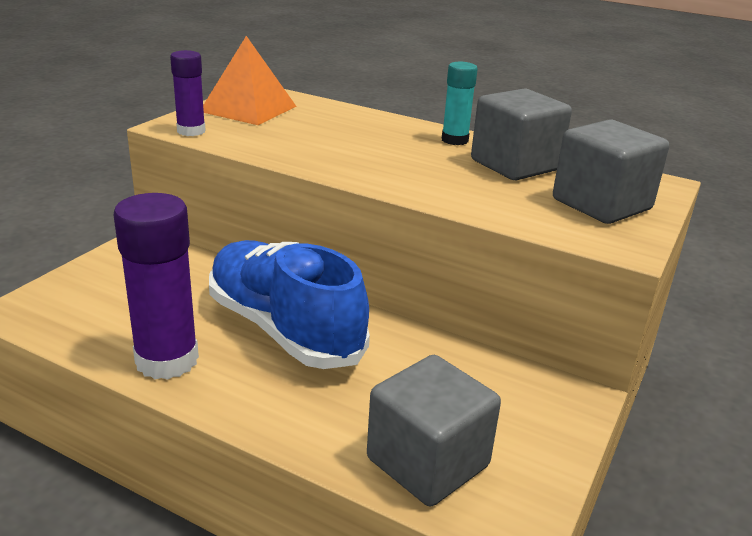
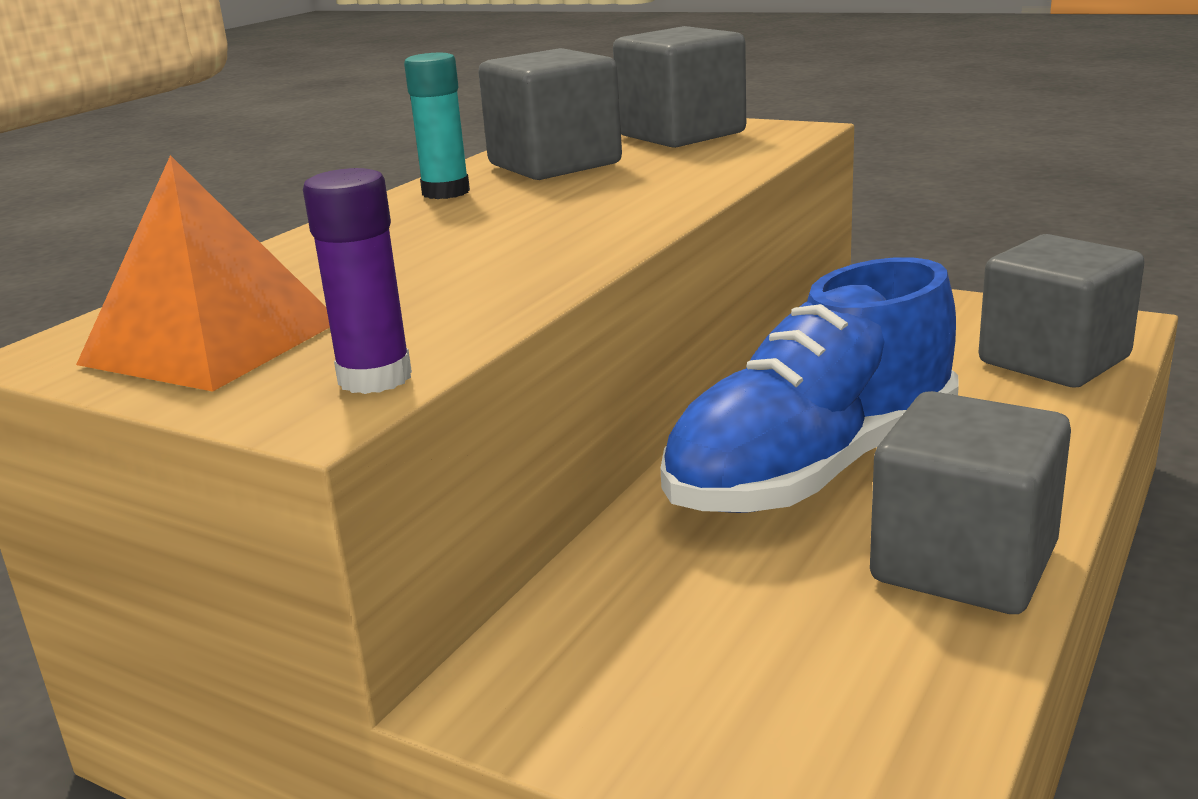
camera: 85 degrees left, 5 degrees down
purple glue stick [114,193,199,380] -> grey cube [870,391,1071,614]

